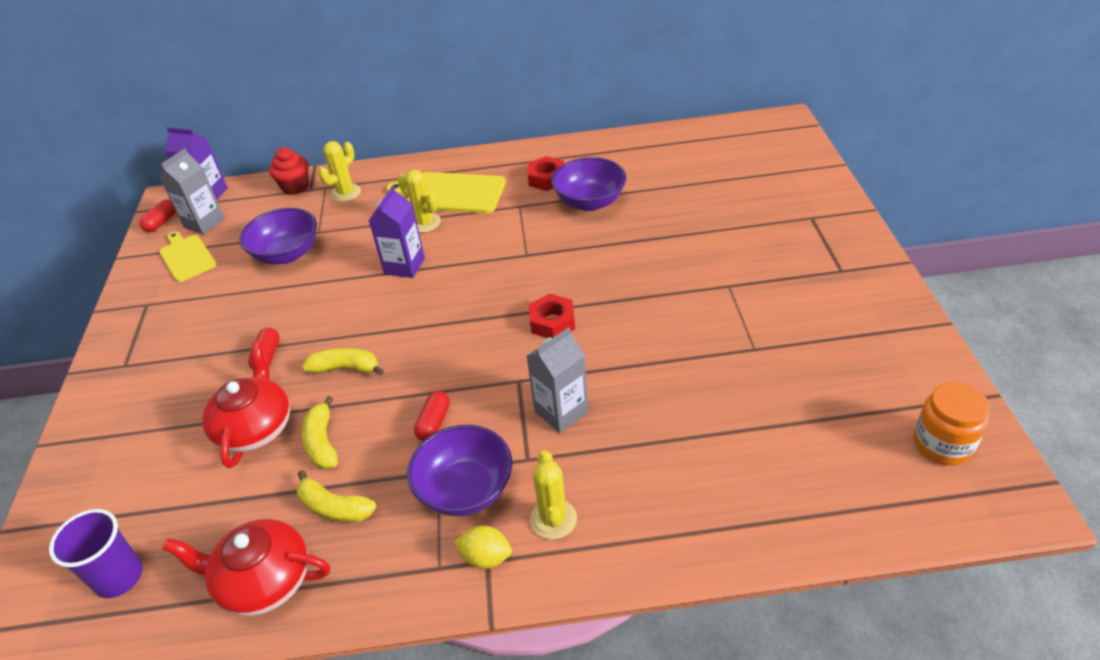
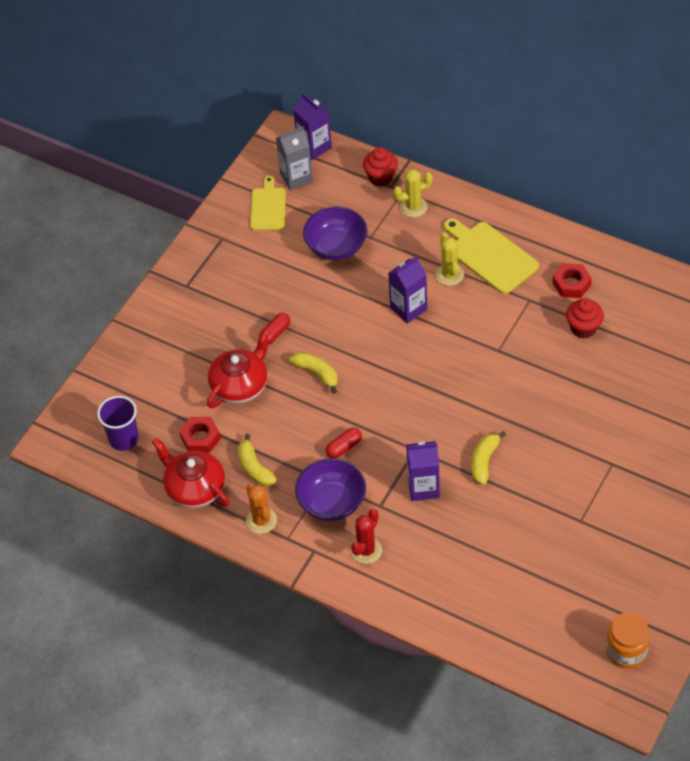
camera: 35 degrees right, 10 degrees up
red capsule [139,200,176,232] -> none
yellow banana [302,396,338,470] -> yellow banana moved to [471,431,506,485]
yellow lemon [454,526,512,569] -> none
grey carton [527,327,588,433] -> purple carton [406,441,440,501]
red nut [529,294,575,339] -> red nut moved to [179,417,221,453]
yellow cactus [530,450,577,539] -> red cactus [351,509,382,564]
purple bowl [551,157,626,211] -> red cupcake [566,298,604,338]
none -> orange cactus [246,484,277,534]

